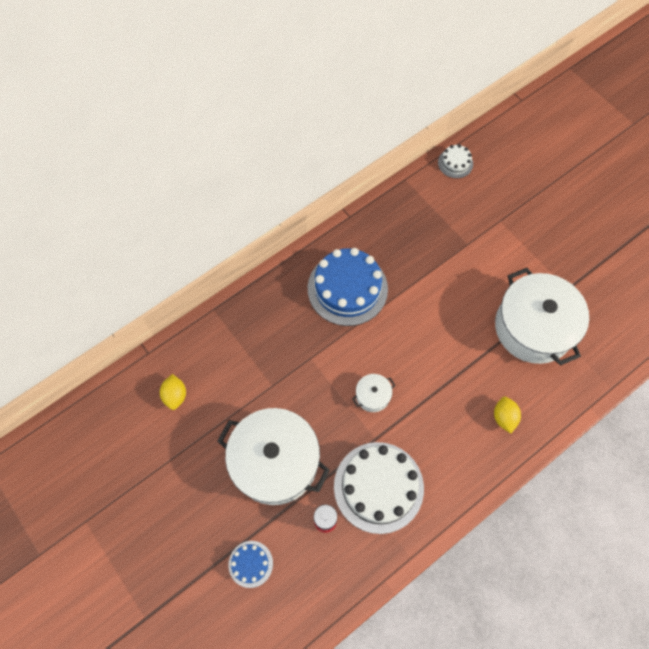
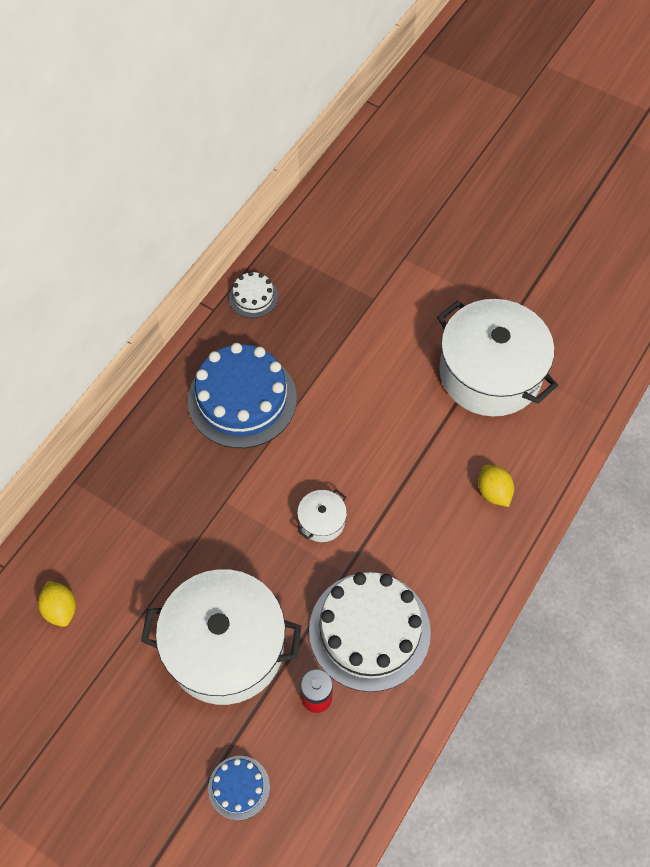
camera: 20 degrees left, 5 degrees down
white cake [438,144,473,178] -> white cake moved to [229,271,278,318]

